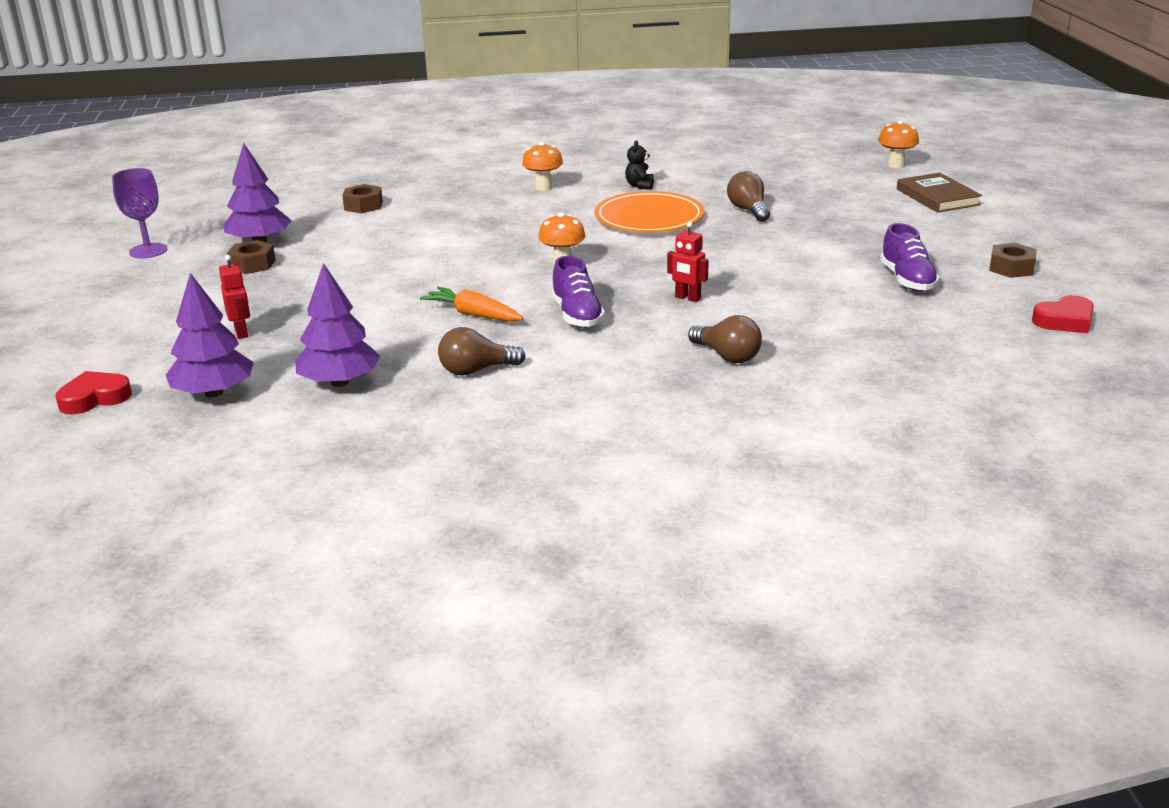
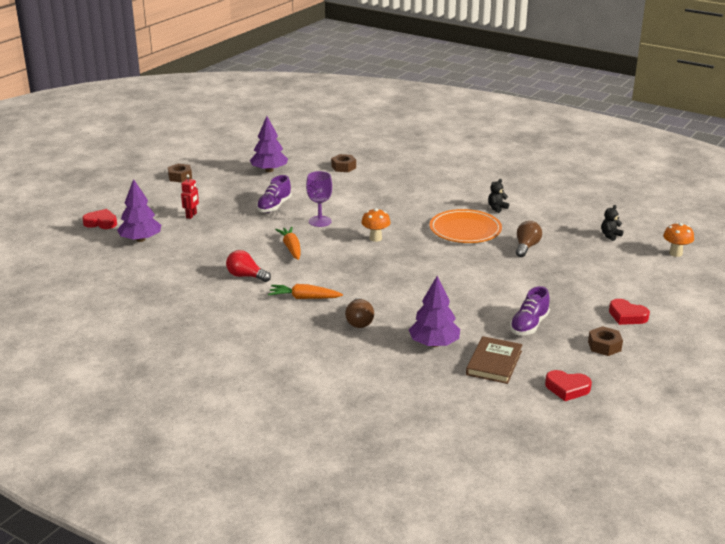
camera: 40 degrees right, 0 degrees up
purple goblet [112,168,167,259] -> purple goblet moved to [306,171,332,227]
brown nut [227,240,276,274] -> brown nut moved to [168,164,192,183]
purple tree [295,263,381,387] -> purple tree moved to [409,276,460,347]
brown light bulb [438,327,526,375] -> red light bulb [226,250,271,282]
orange mushroom [522,142,563,191] -> none
purple shoe [551,256,605,328] -> purple shoe moved to [257,175,292,213]
red robot [667,222,709,302] -> none
brown book [897,173,982,213] -> brown book moved to [466,336,523,384]
none -> orange carrot [268,284,343,299]
none -> black teddy bear [601,205,623,241]
none -> red heart [609,299,650,325]

